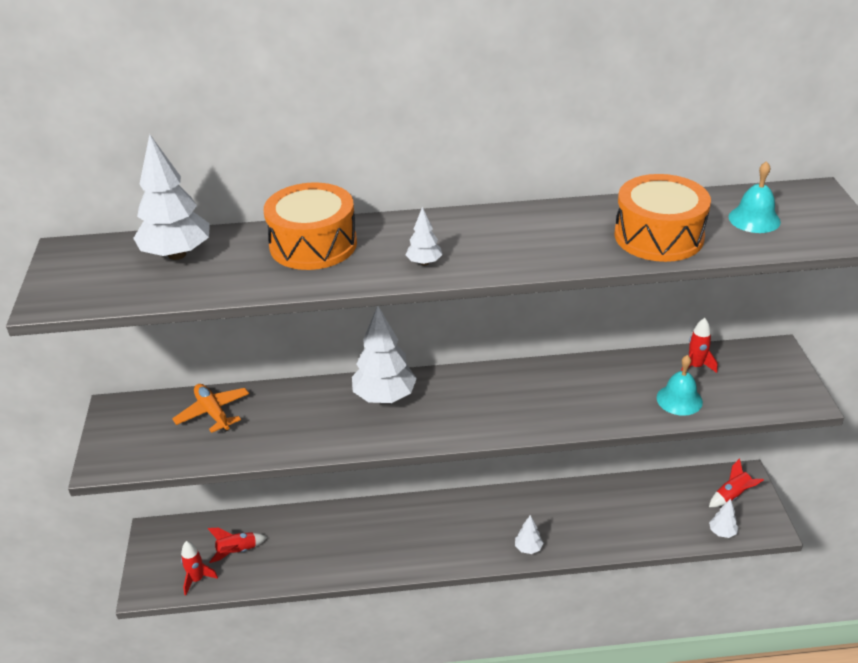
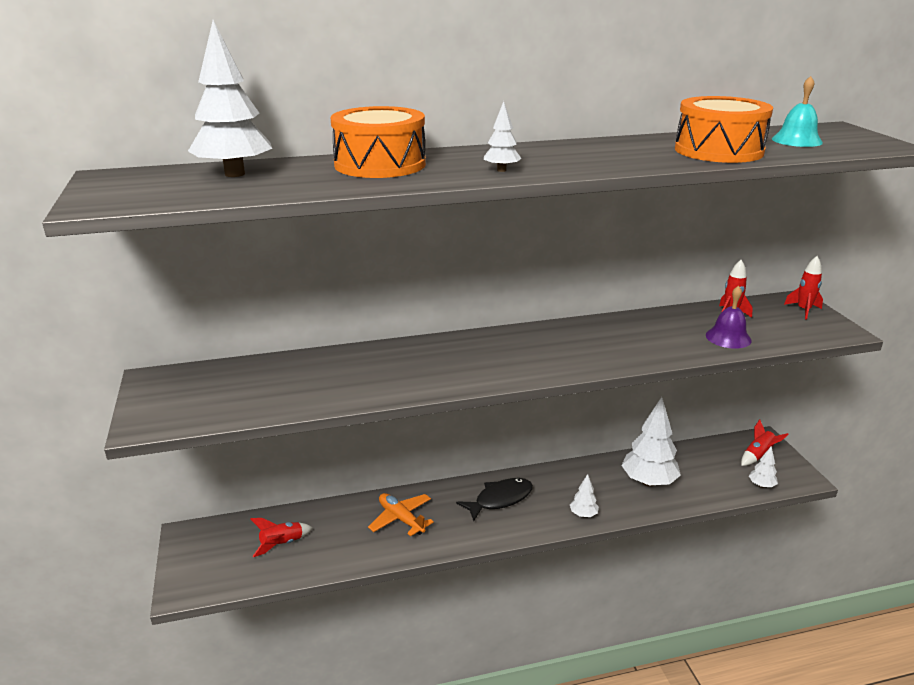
camera: 10 degrees left, 10 degrees down
orange plane [172,384,249,433] -> orange plane moved to [368,493,434,536]
red rocket [181,541,218,596] -> red rocket moved to [784,256,823,320]
white tree [352,306,417,403] -> white tree moved to [621,397,681,487]
turquoise bell [657,355,703,416] -> purple bell [706,286,752,349]
none -> black fish [456,478,533,521]

